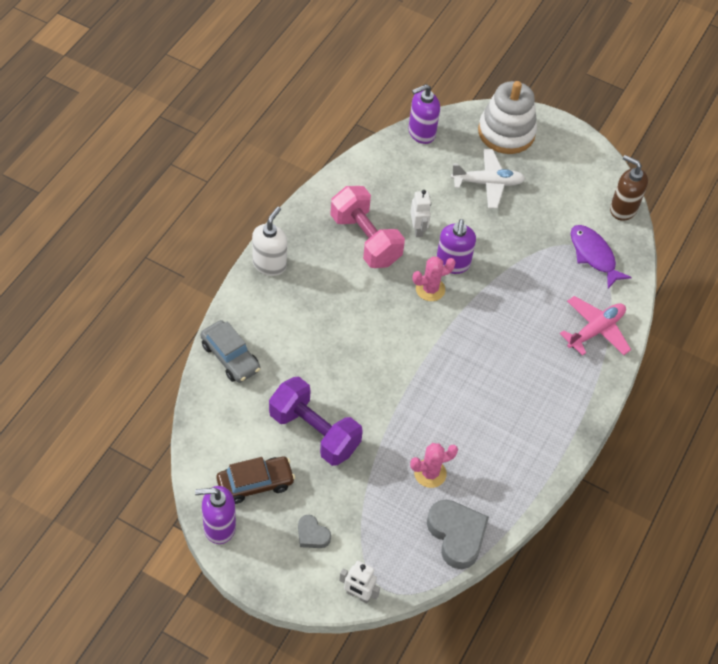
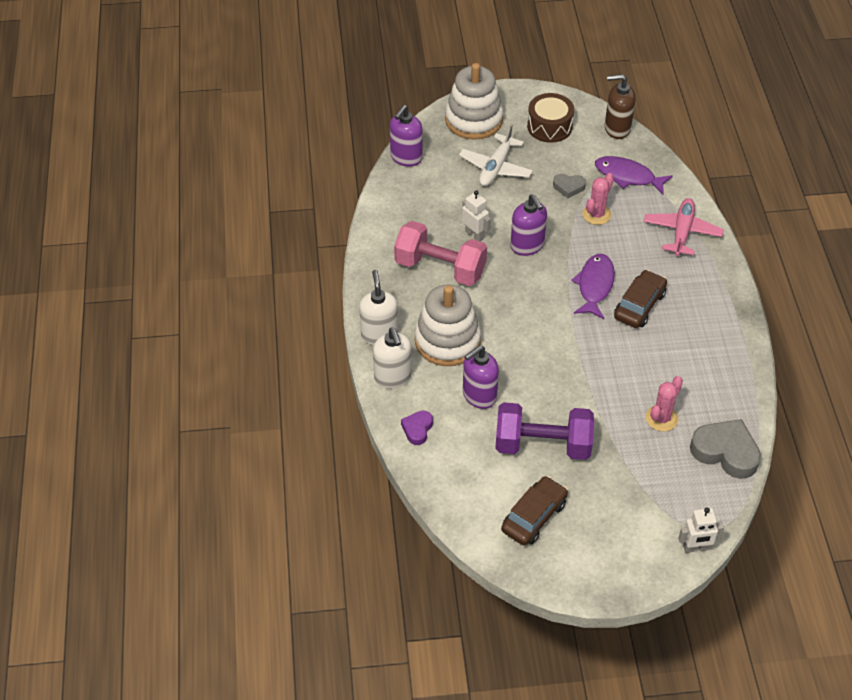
camera: 30 degrees left, 5 degrees down
purple soap dispenser [195,486,236,544] -> purple soap dispenser moved to [463,346,499,409]
grey car [200,320,260,383] -> purple heart [401,411,433,445]
grey heart [298,515,331,548] -> grey heart moved to [553,174,586,198]
pink cactus [412,256,456,301] -> pink cactus moved to [582,173,614,225]
white plane [451,149,525,208] -> white plane turned 150 degrees clockwise [459,124,533,186]
none -> white soap dispenser [373,327,412,389]
none -> white stacking toy [415,284,481,366]
none -> brown drum [527,93,574,143]
none -> purple fish [571,254,615,319]
none -> brown car [614,270,667,328]

